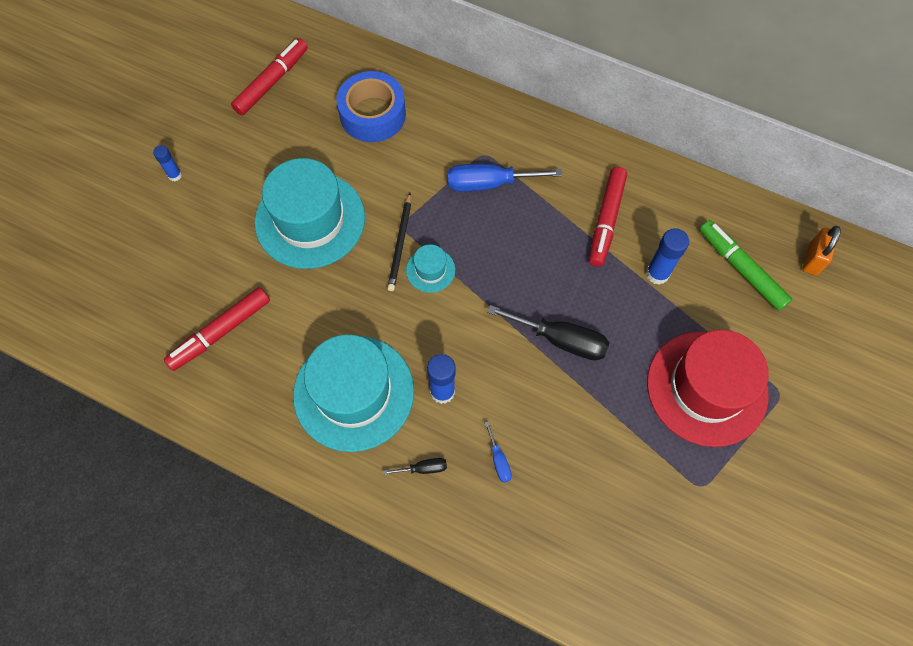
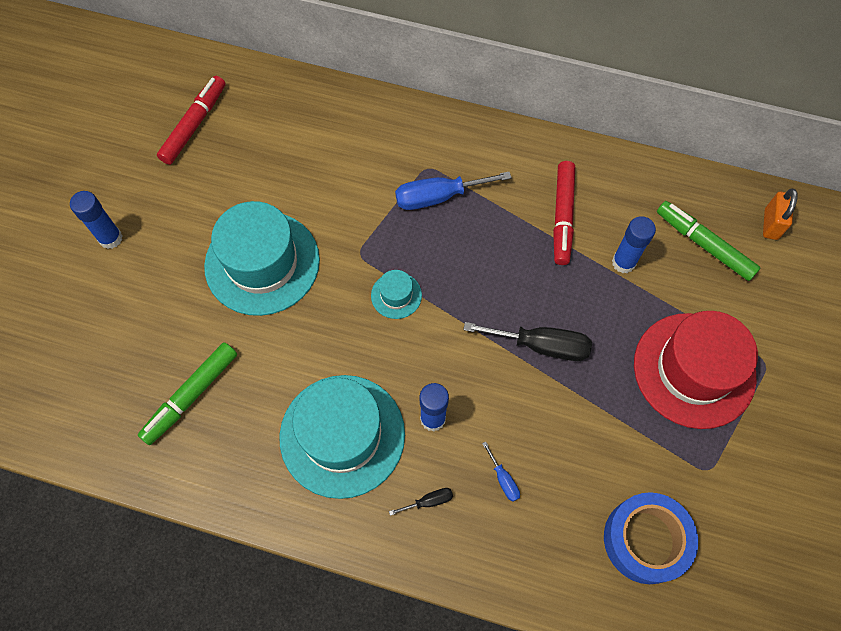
camera: 10 degrees left, 0 degrees up
blue glue stick [153,145,182,181] -> blue glue stick [70,191,122,249], size x1.63
red marker [164,287,270,371] -> green marker [138,342,237,445]
blue tape [336,71,406,142] -> blue tape moved to [604,492,698,584]
black pencil [387,193,411,291] -> none

